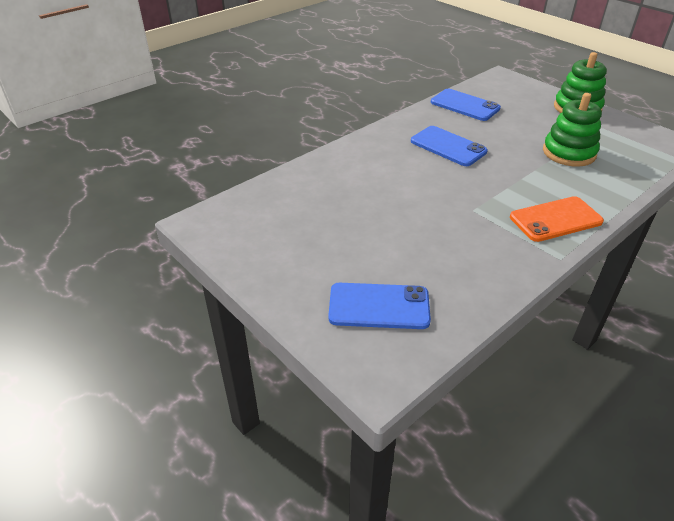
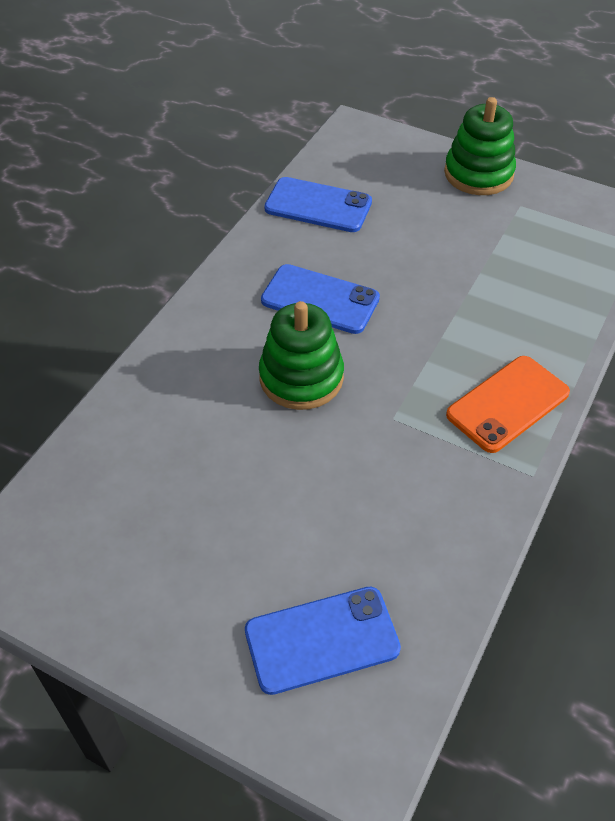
camera: 20 degrees left, 10 degrees up
green stacking toy [543,93,602,167] -> green stacking toy moved to [259,301,344,410]

